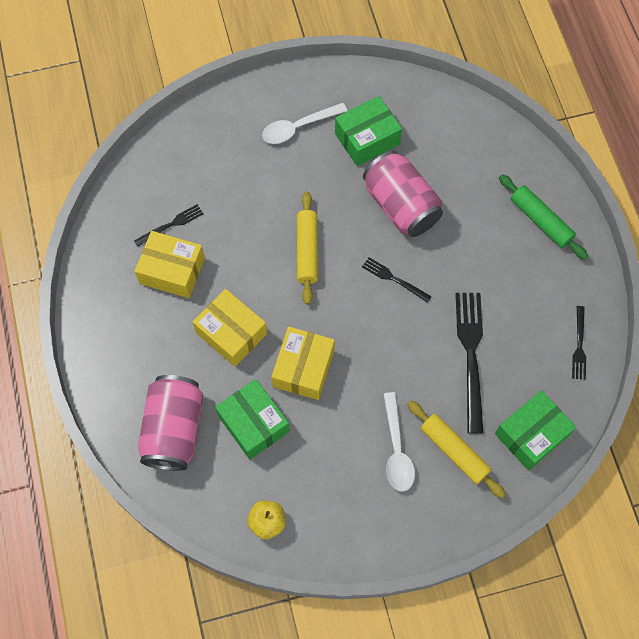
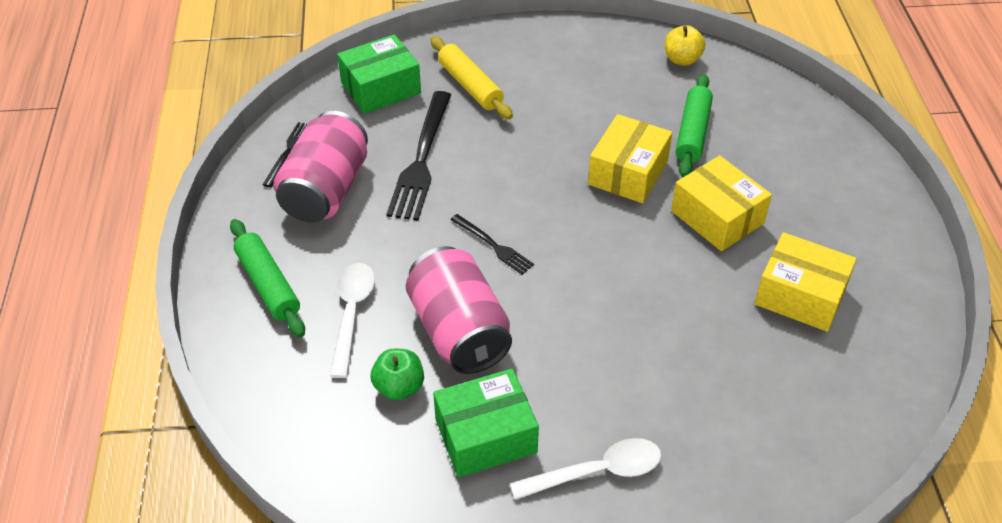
camera: 170 degrees left, 20 degrees down
black fork [134,204,203,247] -> none
pink can [138,375,203,471] -> pink can moved to [273,111,368,223]
green box [215,379,290,460] -> green rolling pin [676,74,713,177]
yellow rolling pin [297,192,318,304] -> none
white spoon [383,392,415,491] -> white spoon moved to [330,263,375,378]
none -> green apple [371,349,424,400]

